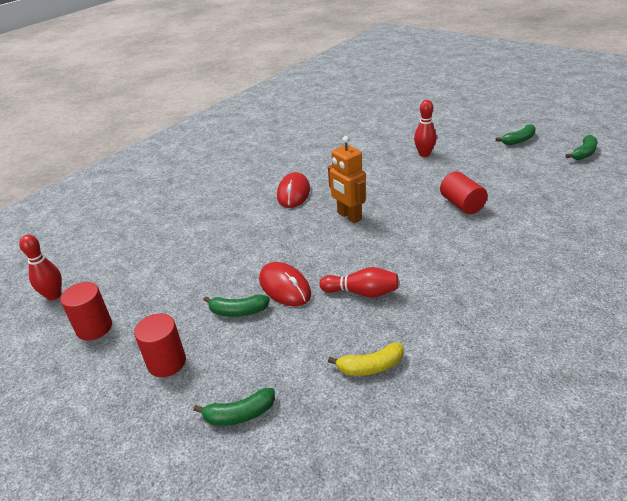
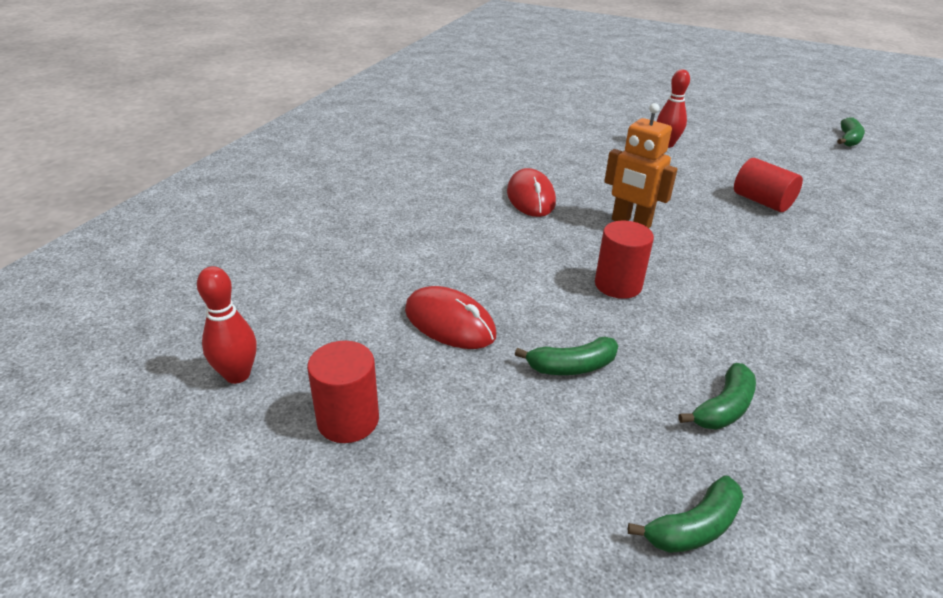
camera: 20 degrees left, 0 degrees up
red cylinder [134,314,186,377] -> red cylinder moved to [595,221,654,299]
red mouse [259,262,311,307] -> red mouse moved to [405,286,496,349]
red bowling pin [319,267,399,298] -> none
yellow banana [328,343,404,376] -> none
green banana [495,124,536,145] -> green banana moved to [679,363,756,430]

